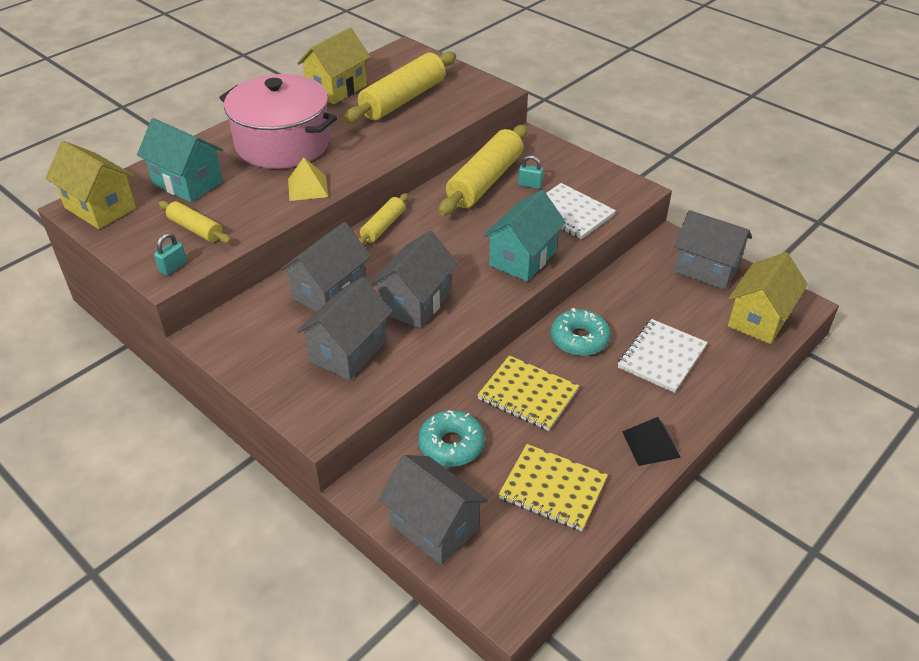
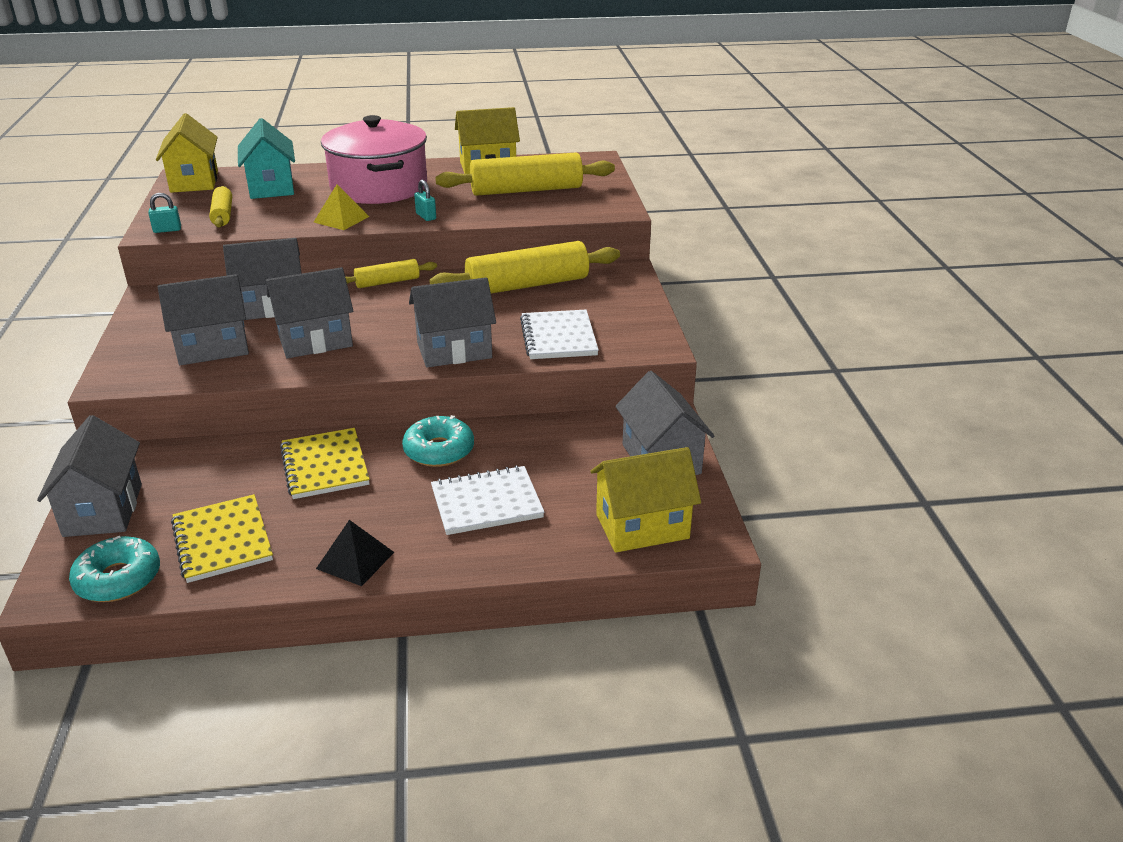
camera: 40 degrees right, 10 degrees down
turquoise donut [418,410,485,467] -> turquoise donut moved to [69,536,160,602]
turquoise house [483,190,566,282] -> grey house [409,277,496,368]
turquoise padlock [518,155,544,189] -> turquoise padlock moved to [414,180,436,221]

